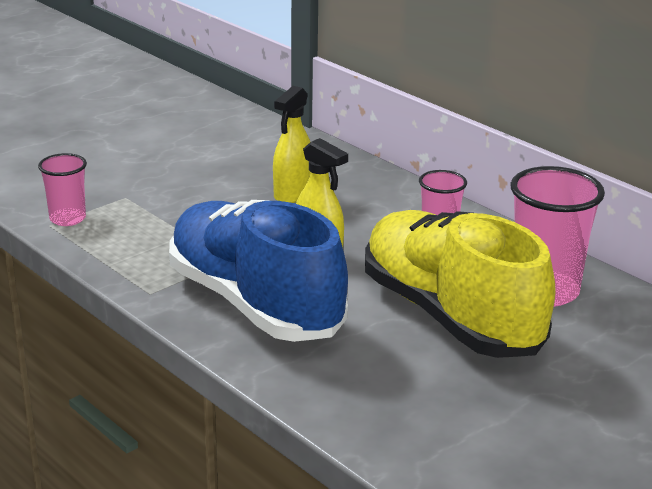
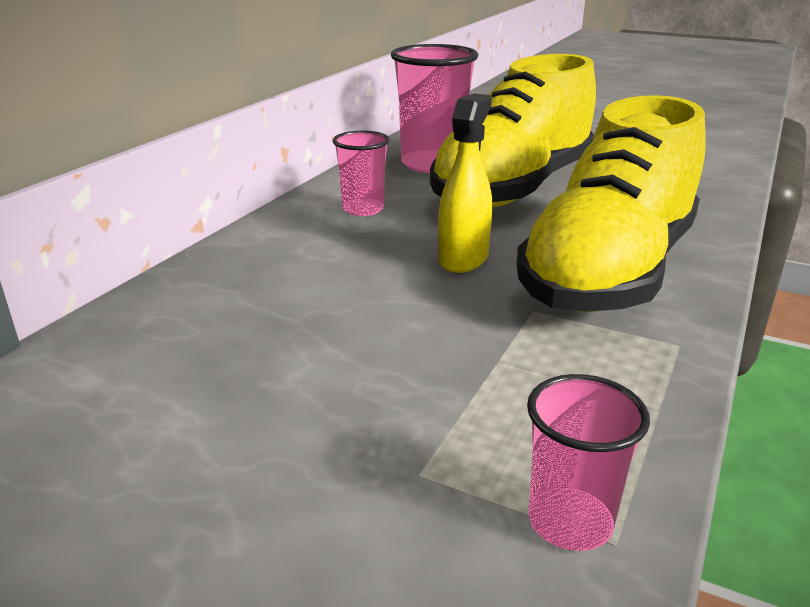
camera: 110 degrees left, 0 degrees up
blue shoe [169,200,348,342] -> yellow shoe [516,95,706,312]
yellow spray bottle [273,86,311,203] -> none

